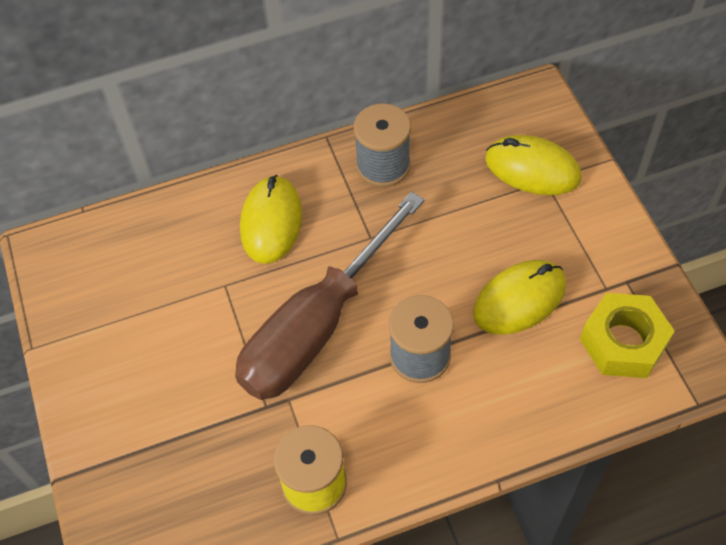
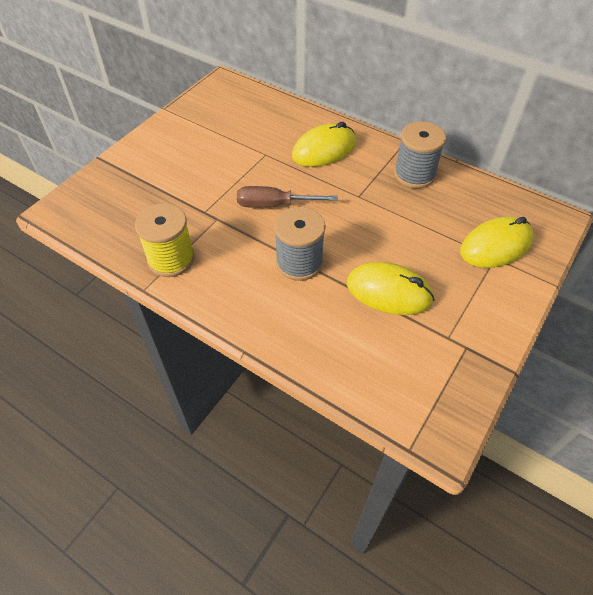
camera: 50 degrees right, 5 degrees down
brown screwdriver [235,192,424,400] -> brown screwdriver [237,186,338,208], size x0.50
yellow mouse [485,135,581,195] -> yellow mouse turned 75 degrees clockwise [460,216,534,268]
yellow nut [580,293,675,378] -> none

